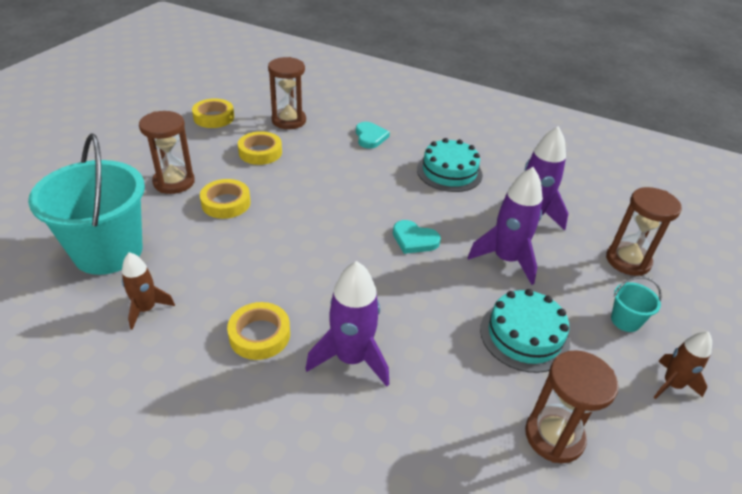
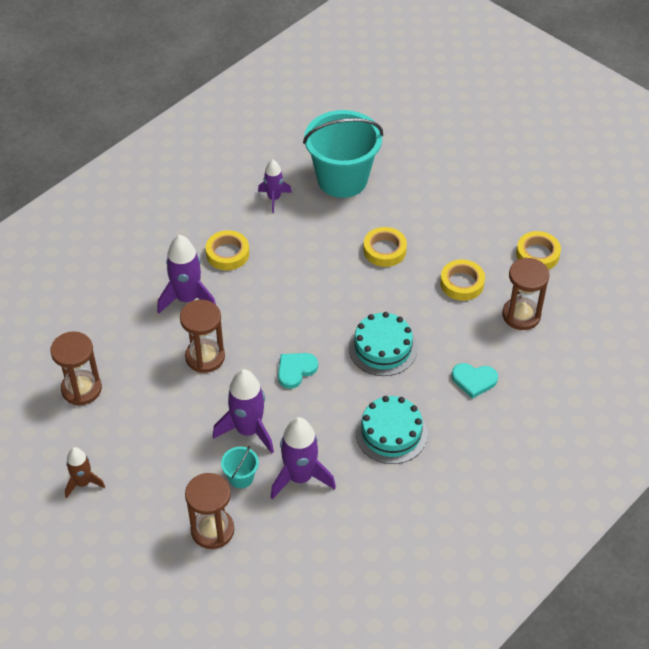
camera: 110 degrees right, 10 degrees up
brown rocket [122,252,175,330] -> purple rocket [258,159,292,213]
brown hourglass [139,111,195,194] -> brown hourglass moved to [180,300,225,373]
turquoise cake [480,289,570,373] -> turquoise cake moved to [349,312,418,376]
turquoise bucket [611,276,662,332] -> turquoise bucket moved to [221,446,259,488]

